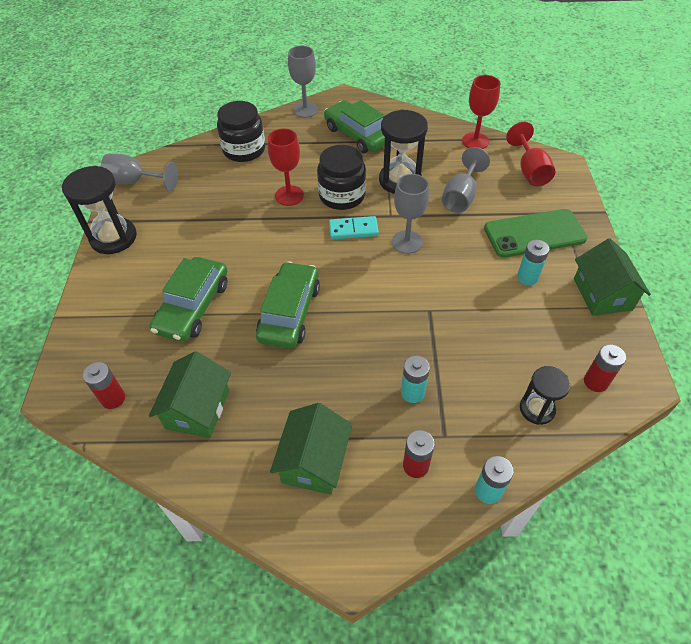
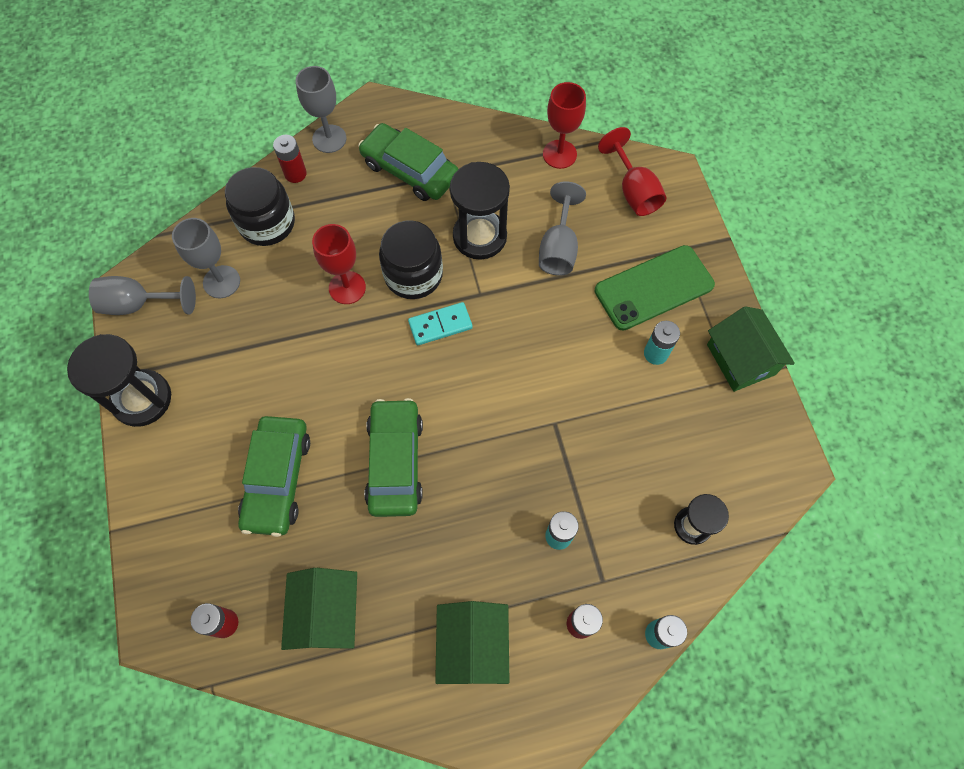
camera: 15 degrees left, 15 degrees up
grey goblet [392,174,429,254] -> grey goblet moved to [172,218,240,298]
red battery [584,344,626,392] -> red battery moved to [273,135,307,183]

